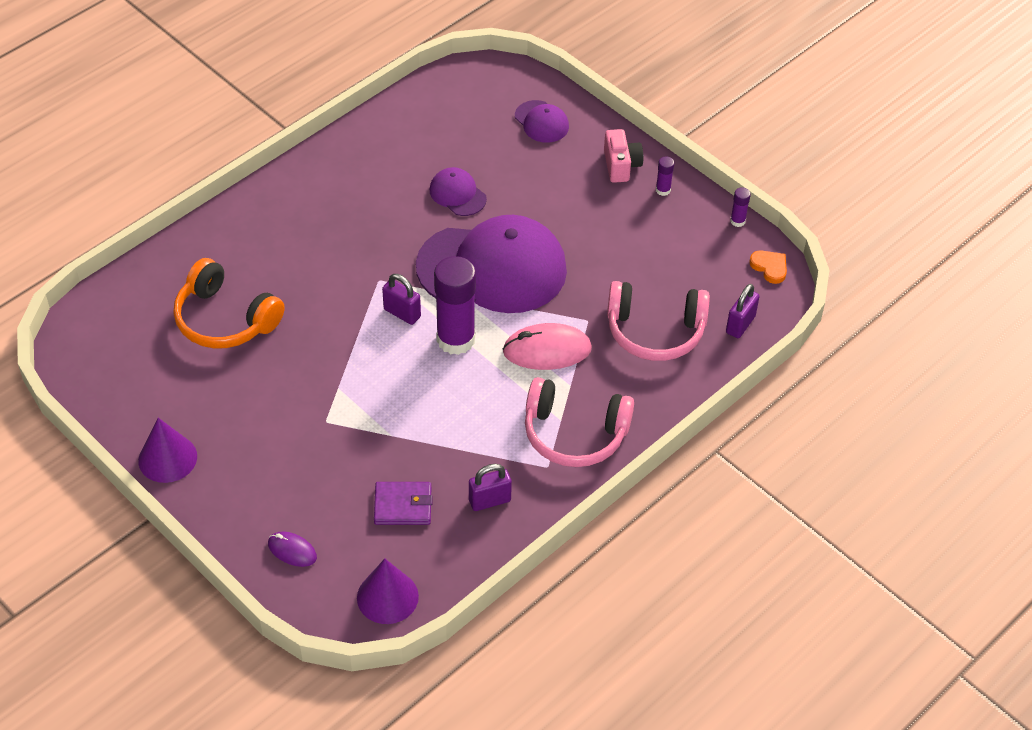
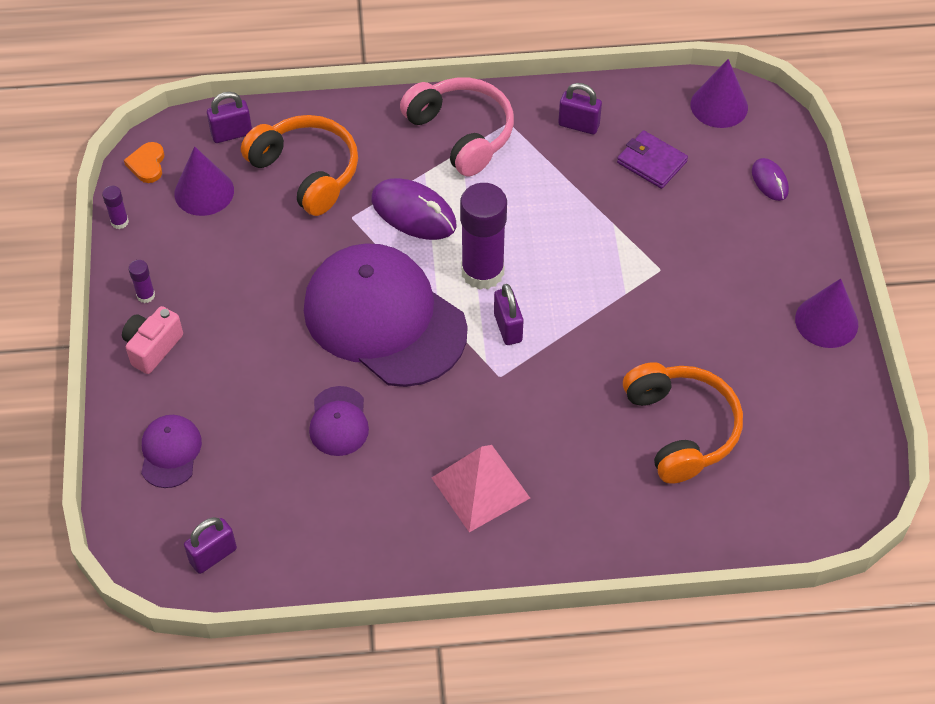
camera: 140 degrees left, 5 degrees up
pink mouse [503,323,592,370] -> purple mouse [372,178,456,240]
pink headphones [607,281,710,361] -> orange headphones [241,115,358,216]
none -> purple cone [174,146,234,216]
none -> purple padlock [184,517,237,574]
none -> pink pyramid [432,445,530,532]

